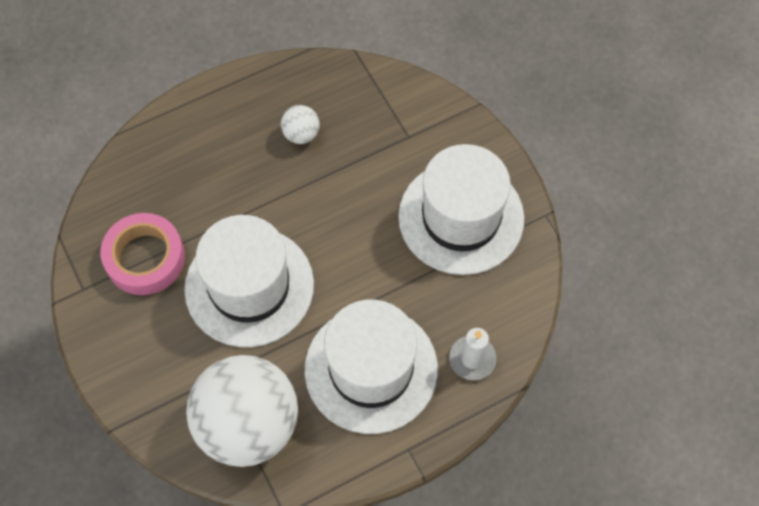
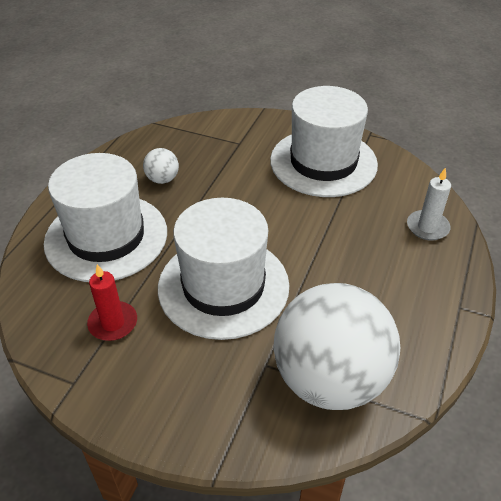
camera: 40 degrees left, 20 degrees down
pink tape [101,213,185,295] -> red candle [87,264,137,341]
white hat [305,300,438,434] -> white hat moved to [44,153,167,282]

